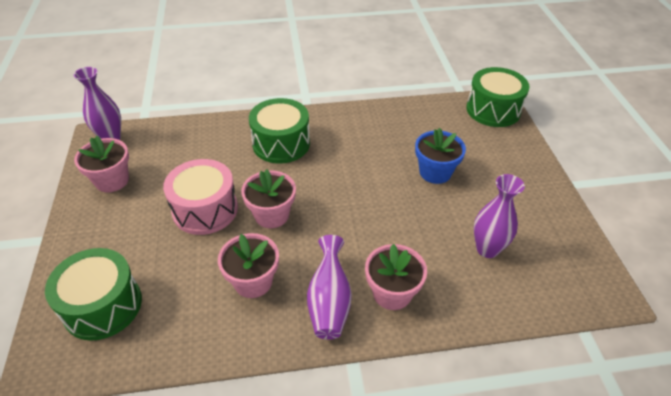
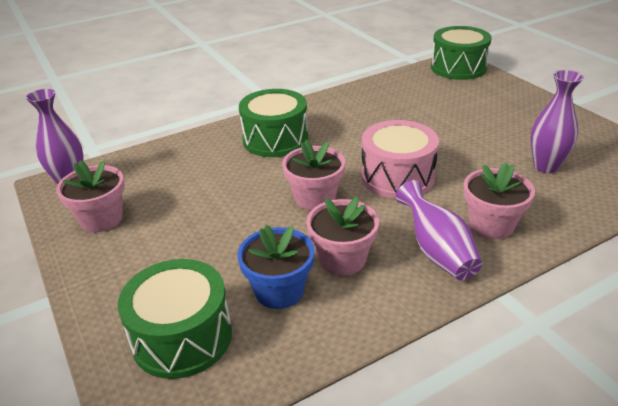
camera: 20 degrees left, 10 degrees down
pink drum [163,159,238,235] -> pink drum moved to [361,120,439,198]
blue flower pot [415,128,466,184] -> blue flower pot moved to [237,225,314,309]

